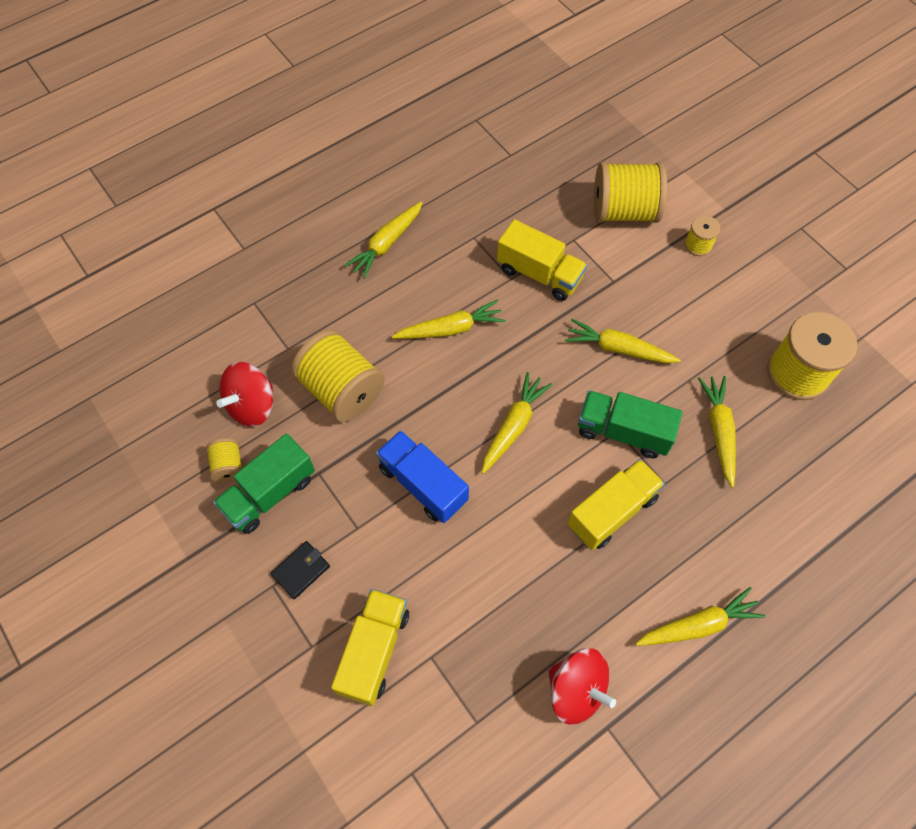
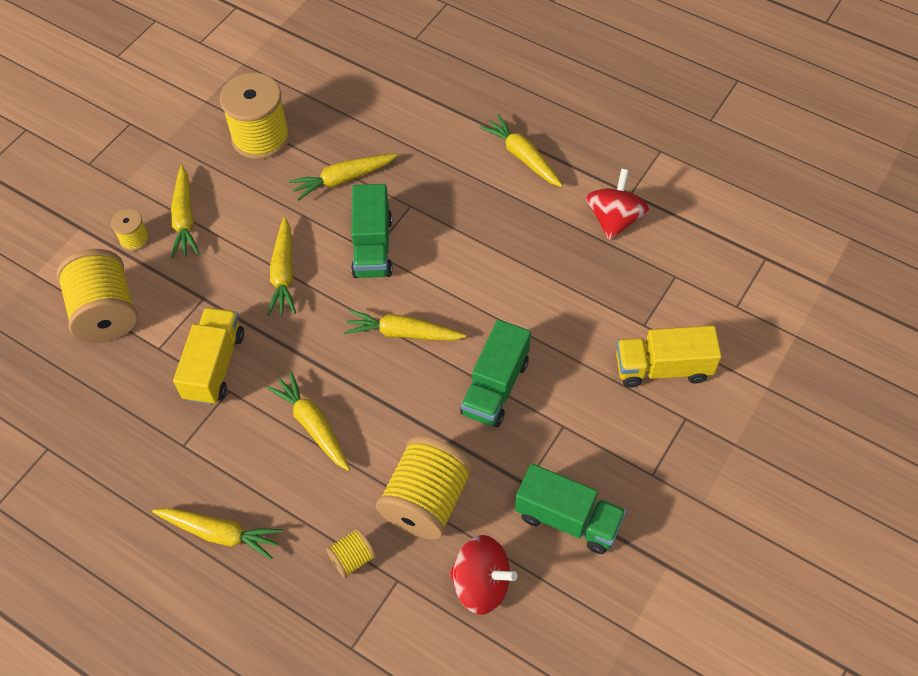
camera: 110 degrees left, 5 degrees down
yellow spool [206,438,242,482] -> yellow spool moved to [326,528,376,578]
black wallet [270,541,330,599] -> none
blue truck [376,430,469,523] -> green truck [460,320,531,427]
yellow truck [567,459,665,550] -> none
none -> yellow carrot [171,165,199,258]

